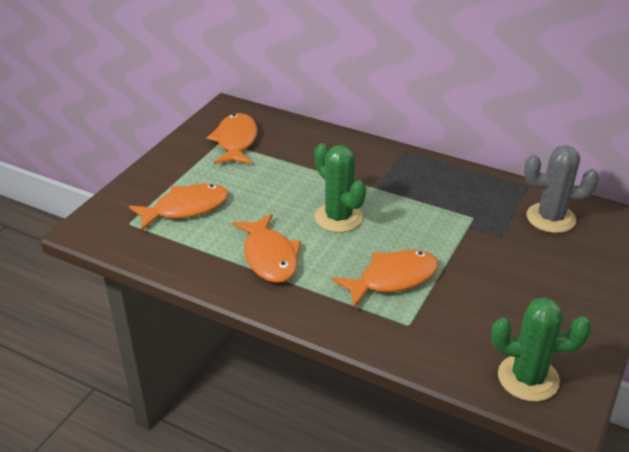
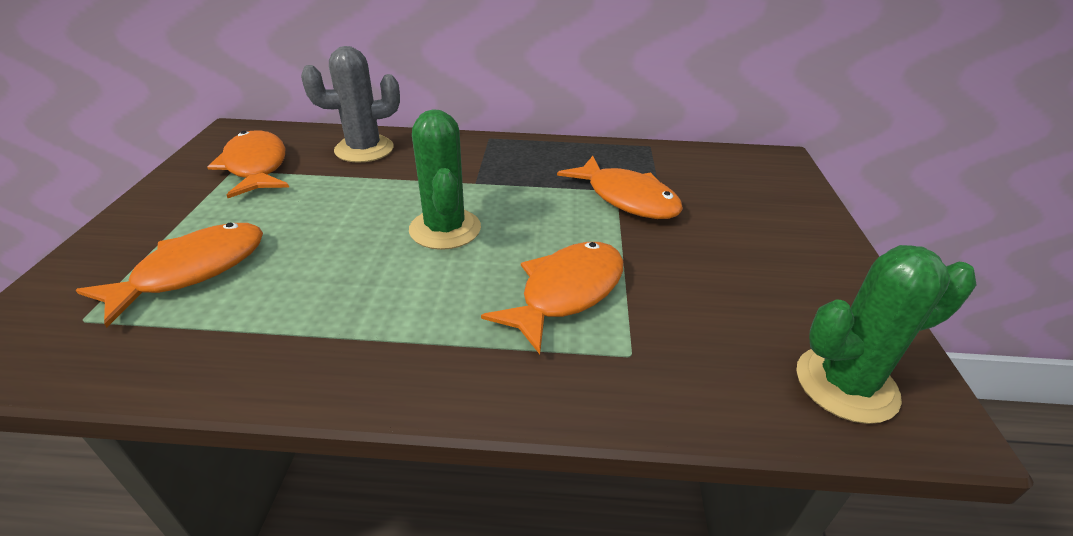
camera: 25 degrees left, 0 degrees up
orange fish [232,214,301,283] -> orange fish moved to [557,156,683,219]
green cactus [315,143,366,232] -> green cactus turned 45 degrees clockwise [409,109,481,250]
grey cactus [524,145,599,233] -> grey cactus moved to [301,46,400,163]

